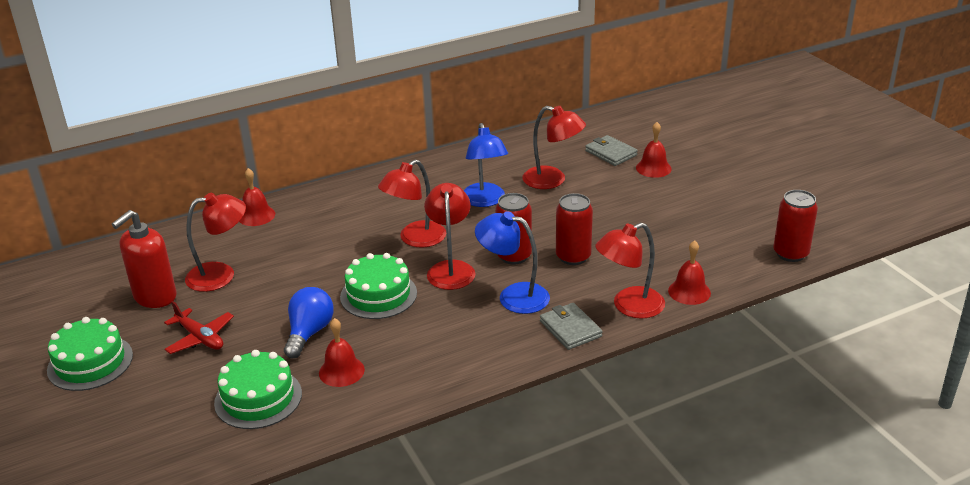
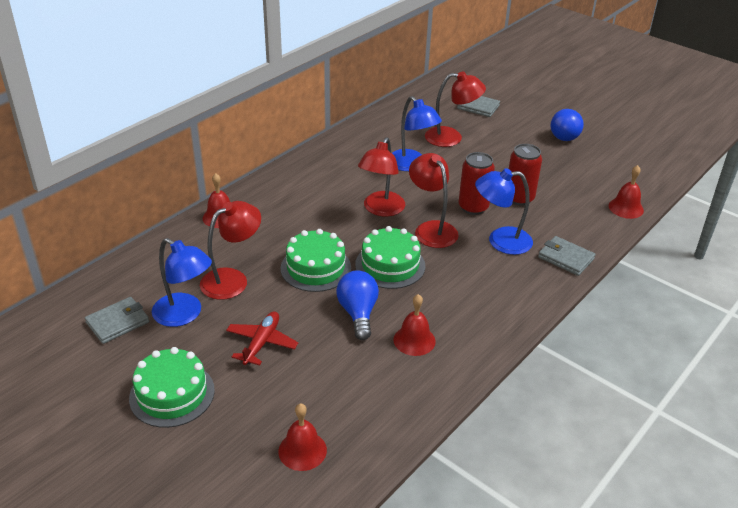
camera: 25 degrees left, 5 degrees up
red soap dispenser [112,210,177,308] -> blue lamp [152,238,212,327]
red plane [164,301,234,354] -> red plane turned 90 degrees counterclockwise [226,311,298,365]
green cake [214,350,302,429] -> green cake moved to [281,229,351,292]
red lamp [595,223,665,318] -> none
red bell [636,122,672,178] -> red bell moved to [278,403,327,471]
red can [773,190,818,262] -> none
none -> grey wallet [85,297,149,344]
none -> blue light bulb [550,109,584,141]

